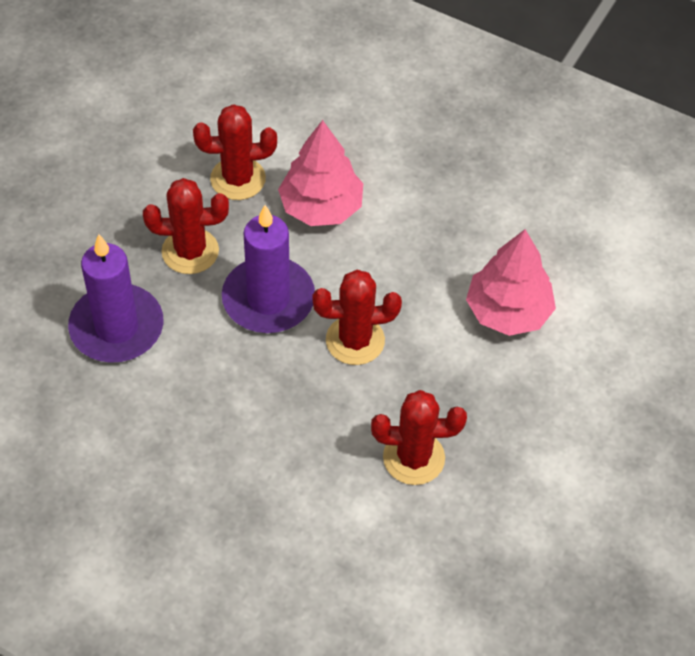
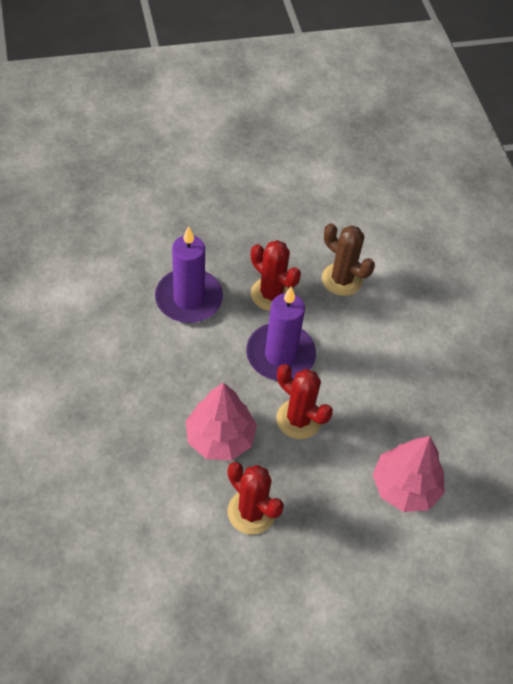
camera: 45 degrees right, 0 degrees up
red cactus [193,104,277,200] -> brown cactus [322,223,375,296]
pink tree [278,120,363,226] -> pink tree moved to [186,383,257,461]

